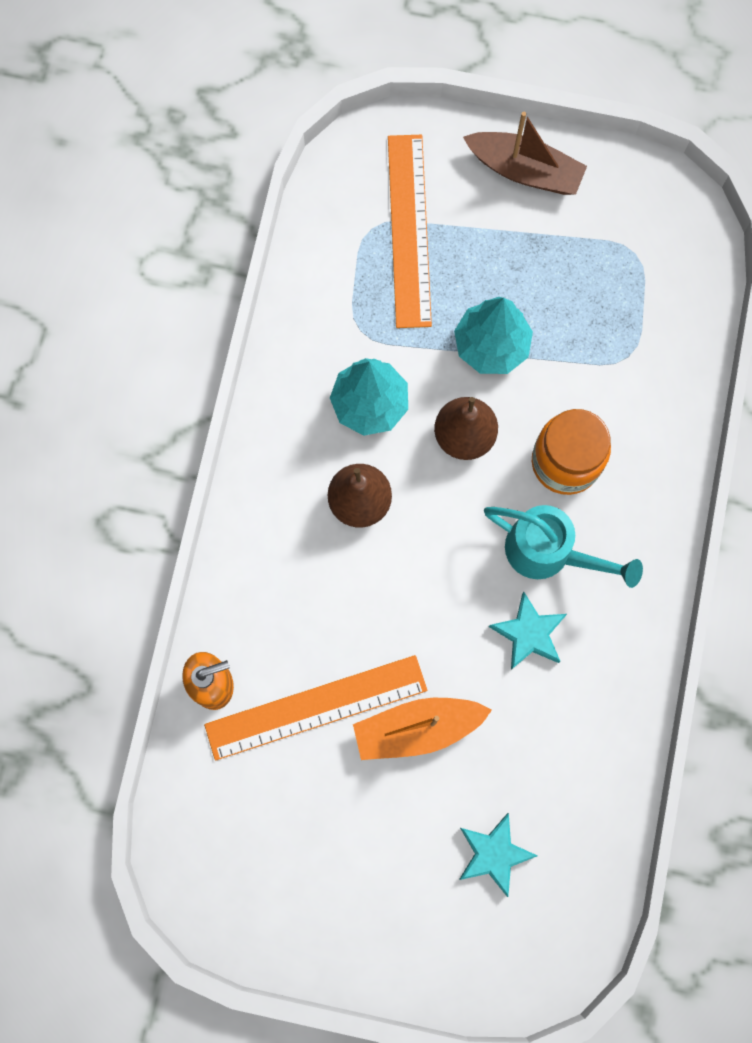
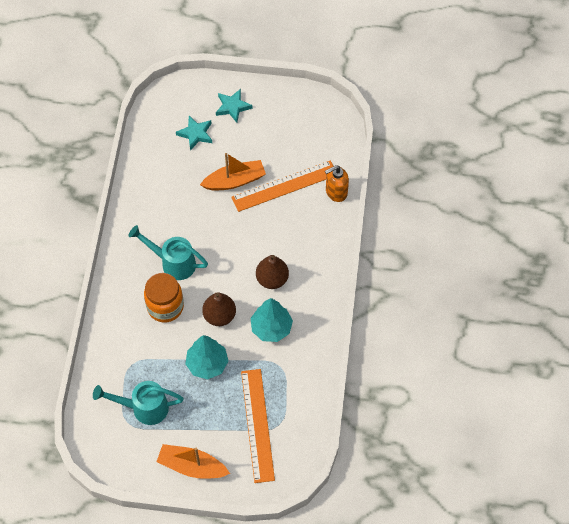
camera: 175 degrees right, 15 degrees down
brown boat [463,112,587,195] -> orange boat [156,444,230,479]
turquoise star [489,592,567,670] -> turquoise star moved to [216,89,252,123]
none -> turquoise watering can [93,381,184,425]

